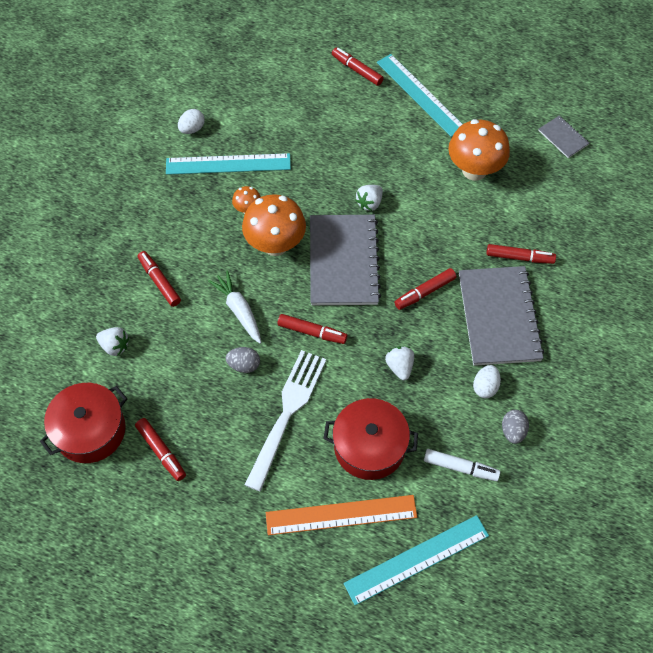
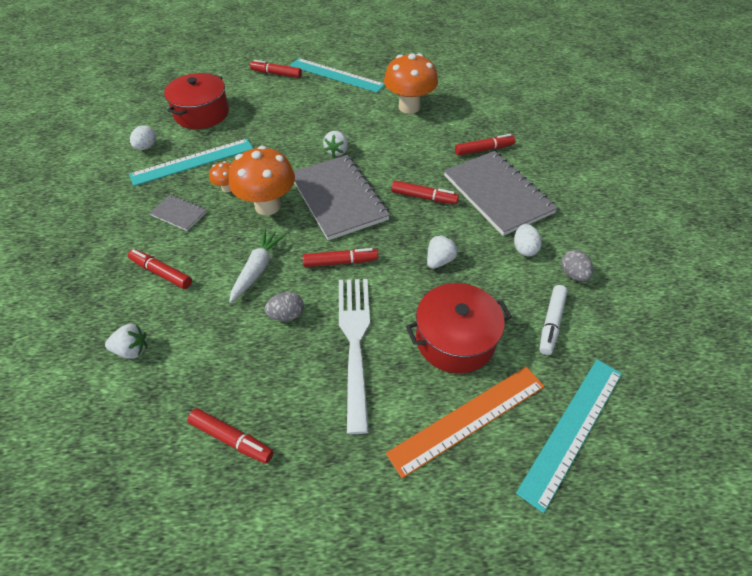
camera: 25 degrees left, 10 degrees down
red pot [40,383,127,463] -> red pot moved to [164,73,229,129]
white carrot [208,270,261,344] -> white carrot turned 75 degrees clockwise [229,229,286,303]
white strawberry [385,346,414,380] -> white strawberry turned 75 degrees clockwise [427,235,458,269]
red marker [394,268,456,310] -> red marker turned 105 degrees counterclockwise [391,180,459,204]
white marker [424,449,500,481] -> white marker turned 120 degrees clockwise [539,285,568,355]
grey notebook [538,116,589,158] -> grey notebook moved to [150,194,207,231]

